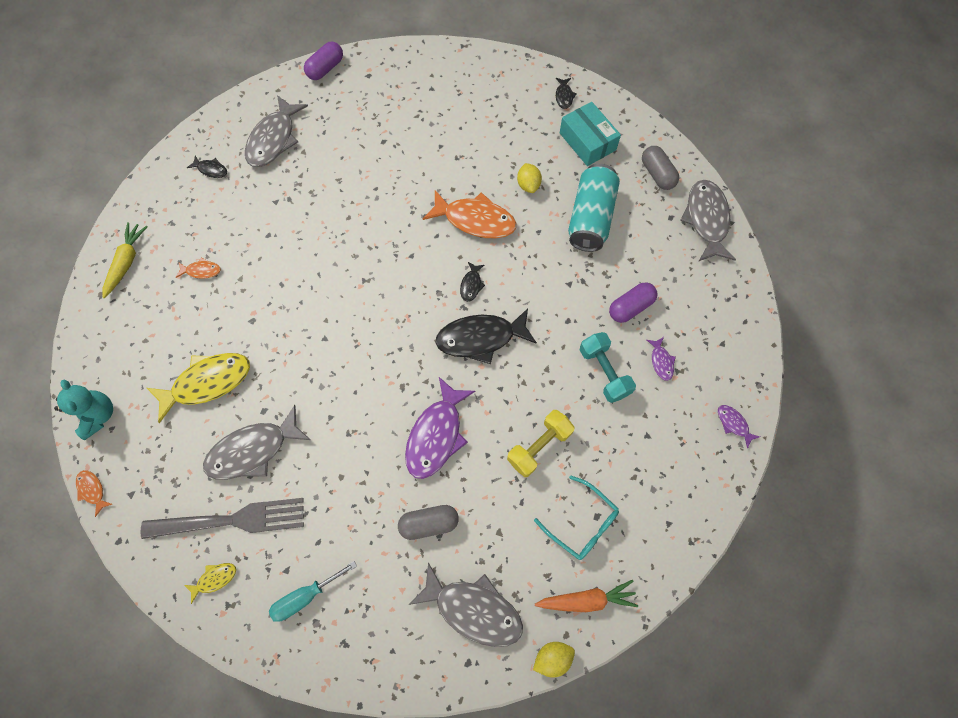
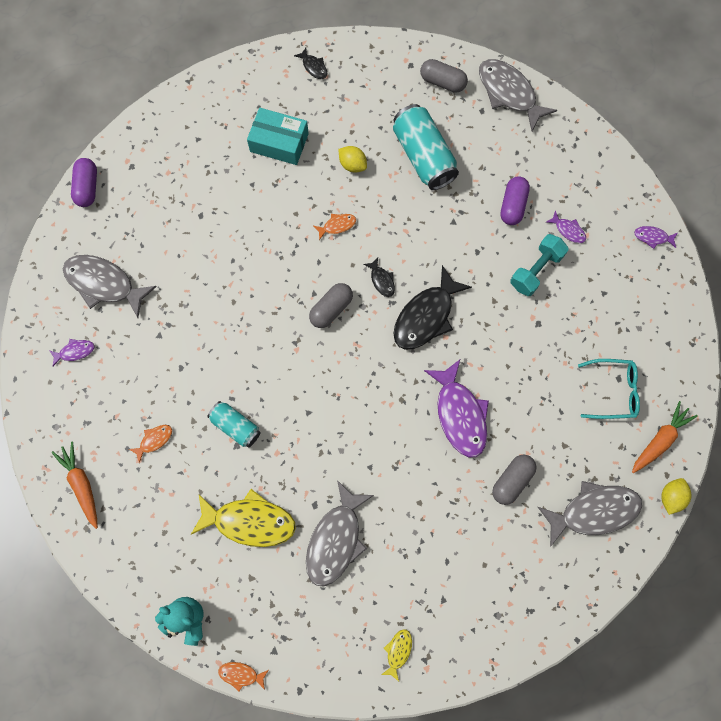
camera: 40 degrees left, 5 degrees up
yellow carrot [102,222,147,298] -> orange carrot [51,442,98,529]
grey fork [141,498,304,539] -> none
yellow fish [147,353,250,423] -> yellow fish turned 75 degrees clockwise [191,489,296,547]
black fish [187,156,227,178] -> purple fish [49,339,95,367]
grey fish [245,95,308,167] -> grey fish turned 135 degrees clockwise [63,255,157,318]
turquoise screwdriver [269,561,357,622] -> none
orange fish [423,190,516,239] -> orange fish [314,214,356,240], size x0.46
yellow dumbbell [507,410,575,477] -> none
turquoise box [560,102,621,166] -> turquoise box moved to [247,108,309,165]
turquoise dumbbell [580,332,636,403] -> turquoise dumbbell turned 75 degrees counterclockwise [510,234,569,296]
none -> turquoise can [207,401,261,448]
none -> grey capsule [309,283,353,328]

